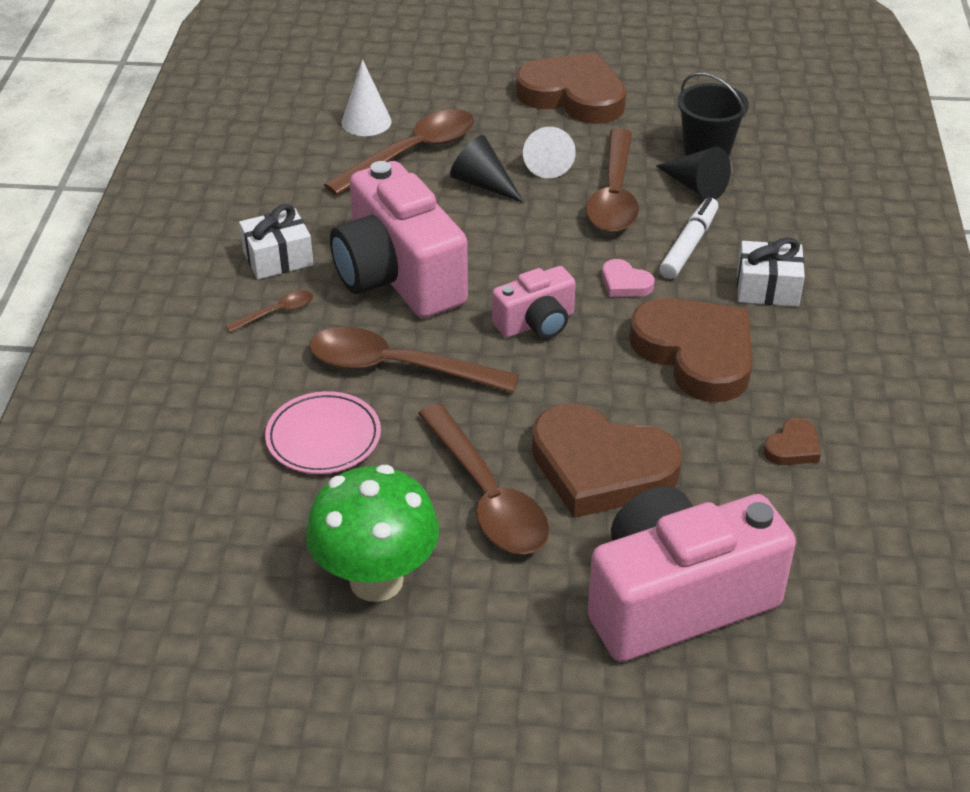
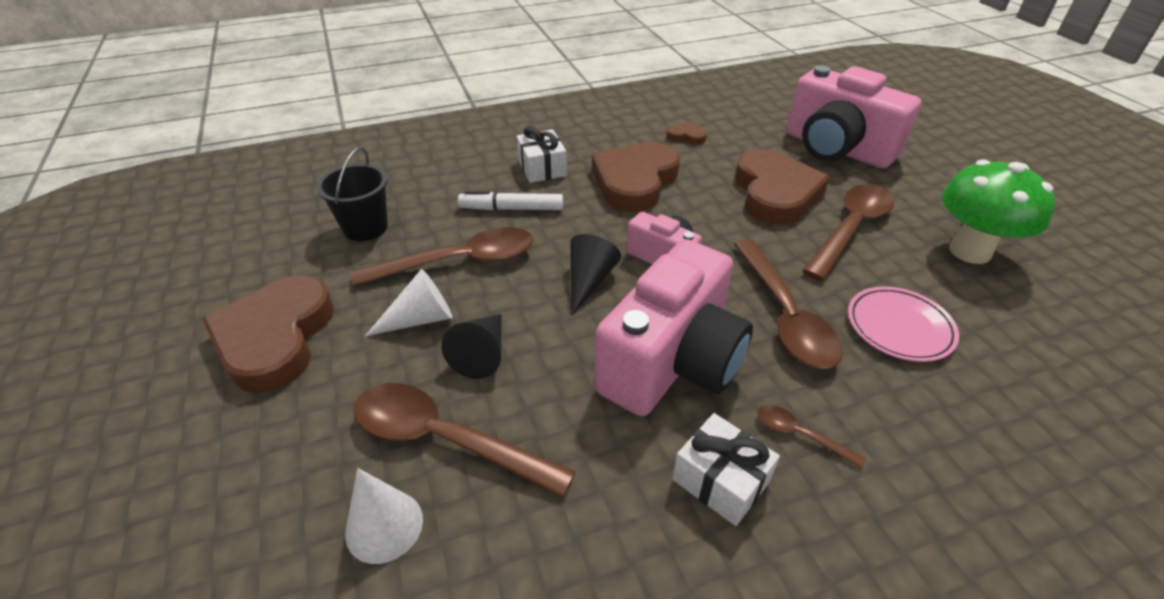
camera: 115 degrees left, 0 degrees up
pink heart [602,259,654,297] -> none
black cone [656,147,731,200] -> black cone moved to [570,234,621,315]

